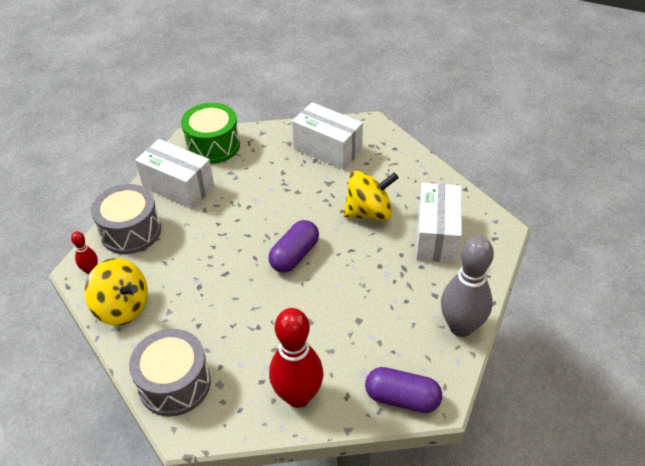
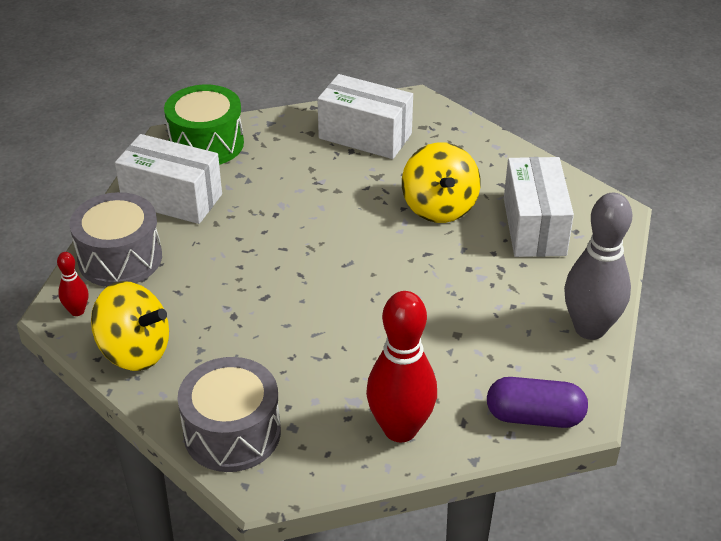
camera: 10 degrees left, 5 degrees down
purple capsule [268,220,319,273] -> none
yellow spinning top [343,171,399,221] -> yellow spinning top turned 105 degrees clockwise [402,142,481,223]

